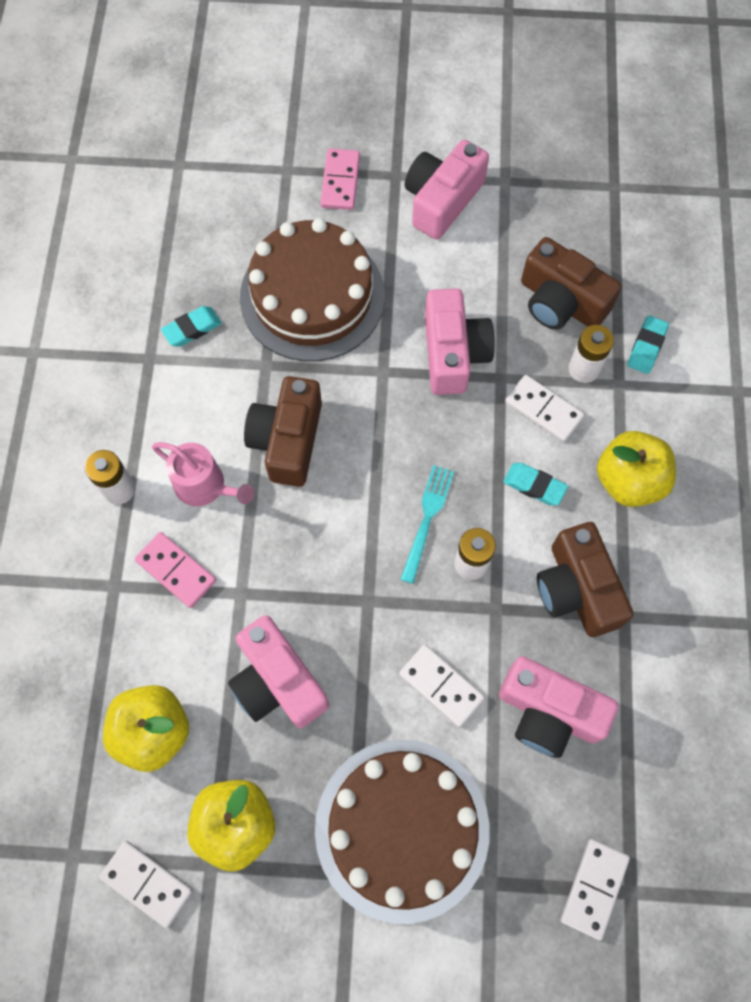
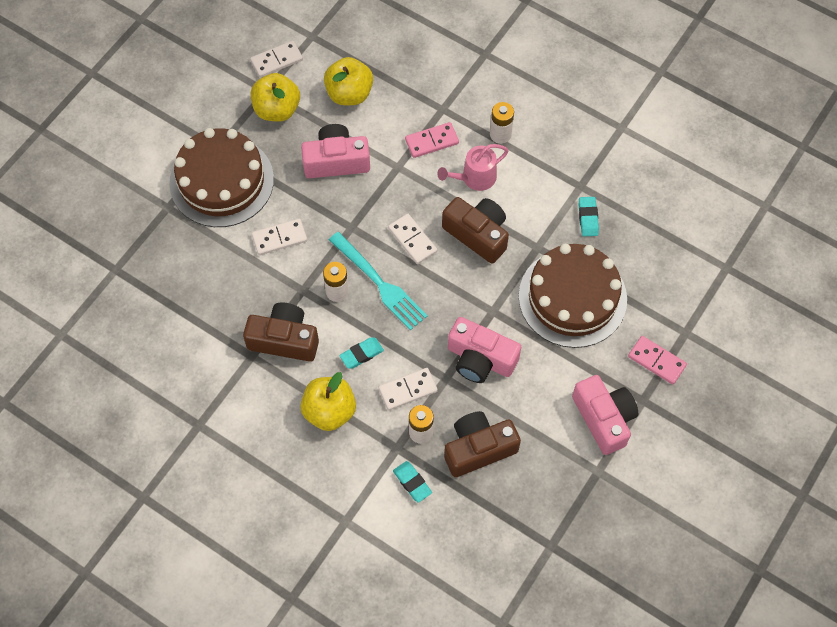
camera: 120 degrees right, 5 degrees down
turquoise fork [400,465,454,584] -> turquoise fork [329,232,428,330], size x1.50
pink camera [499,656,619,758] -> none
white domino [561,839,630,941] -> white domino moved to [388,214,437,264]

